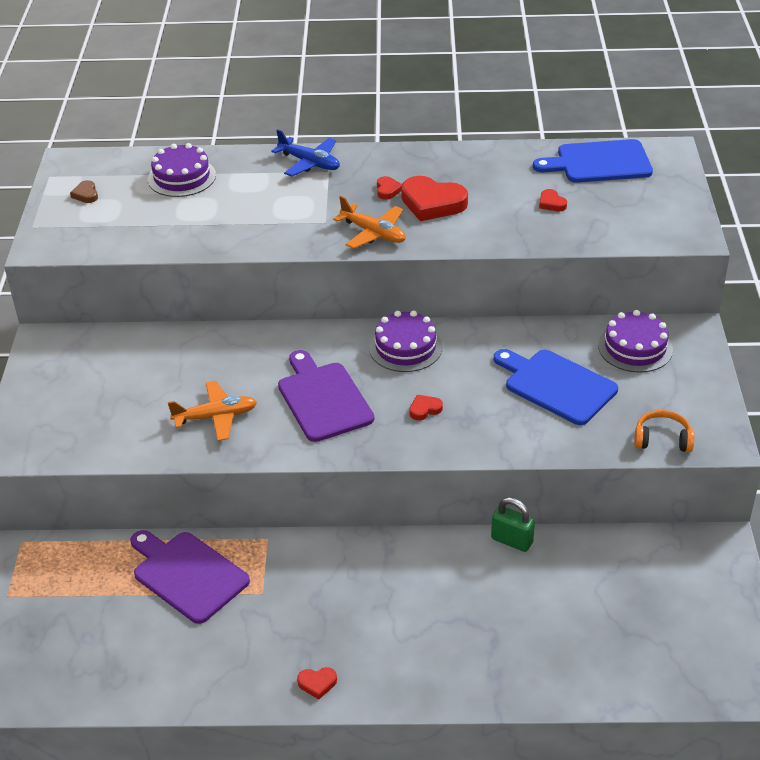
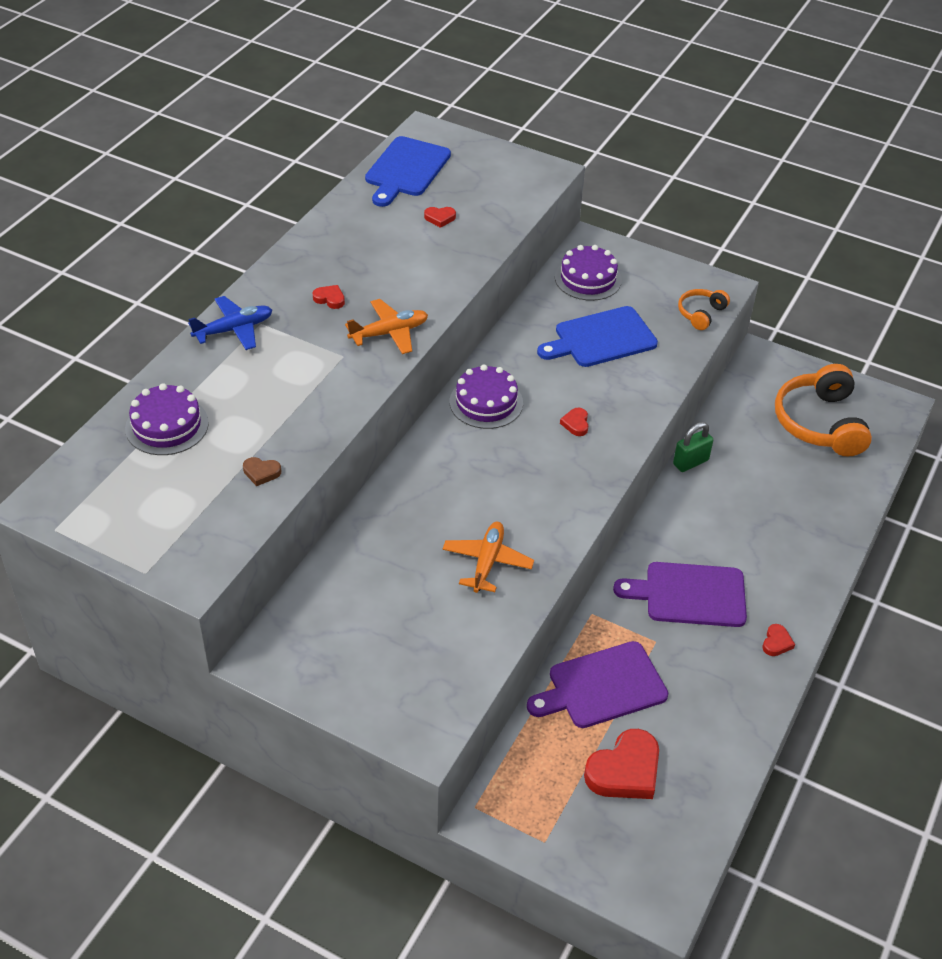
camera: 65 degrees left, 5 degrees up
brown heart [70,180,98,203] -> brown heart moved to [243,457,281,486]
purple cutting board [278,350,374,442] -> purple cutting board moved to [613,562,747,627]
red heart [401,176,468,221] -> red heart moved to [584,729,659,799]
none -> orange headphones [775,364,872,457]

